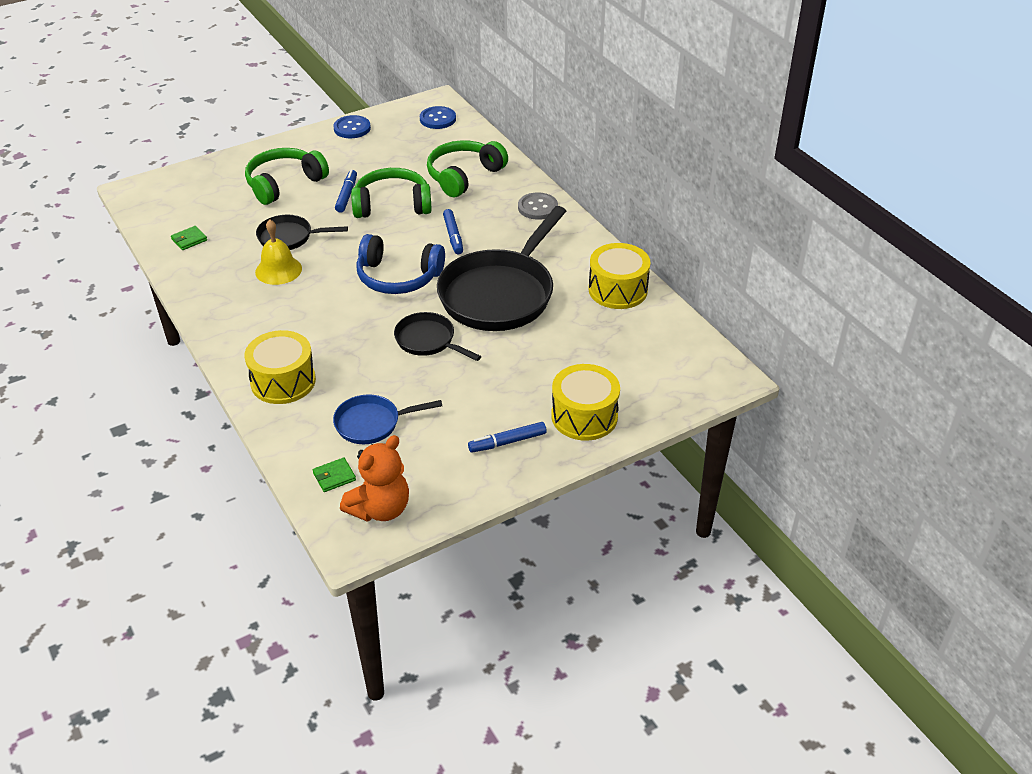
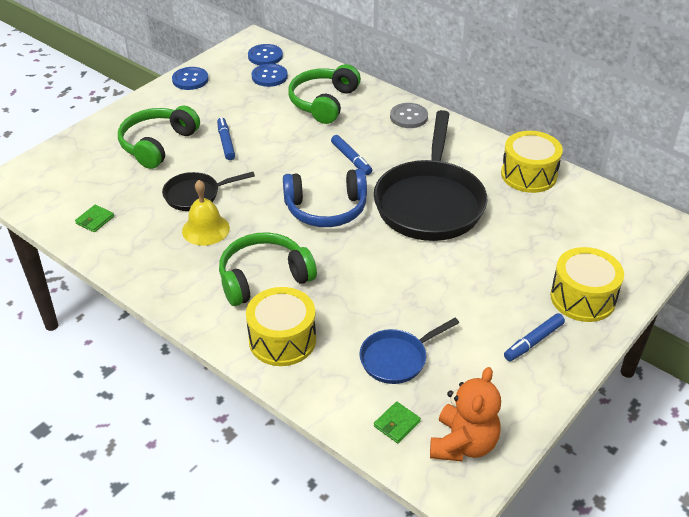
camera: 20 degrees left, 0 degrees up
green headphones [351,168,432,218] -> green headphones moved to [219,232,317,306]
black pan [394,312,481,361] -> none
none -> blue button [252,64,288,87]

